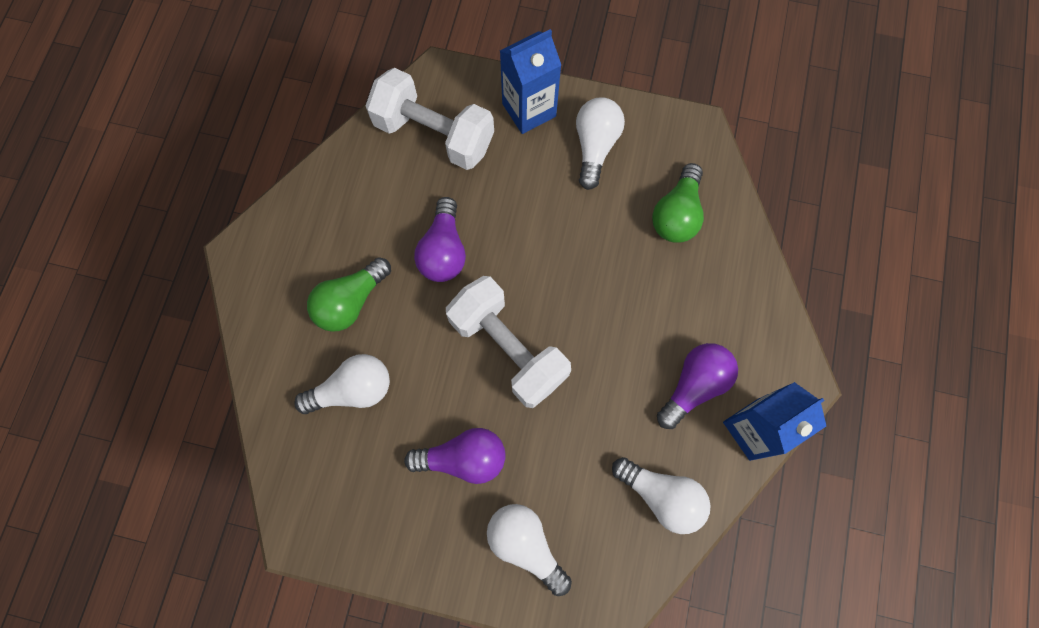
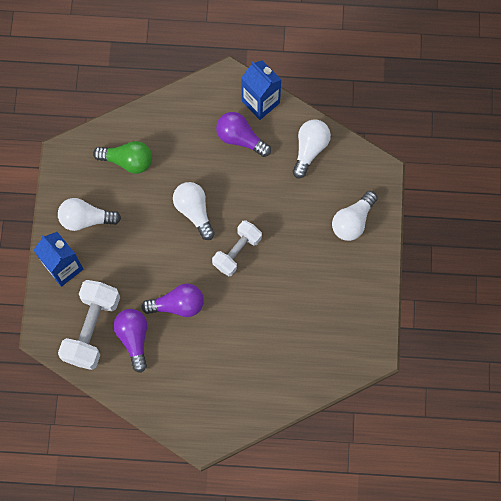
camera: 100 degrees left, 0 degrees up
white light bulb [294,354,390,414] -> white light bulb moved to [173,182,215,240]
green light bulb [307,257,391,332] -> none
purple light bulb [404,428,505,484] -> purple light bulb moved to [113,309,147,373]
white dumbbell [446,276,571,408] -> white dumbbell [212,220,262,276], size x0.67

